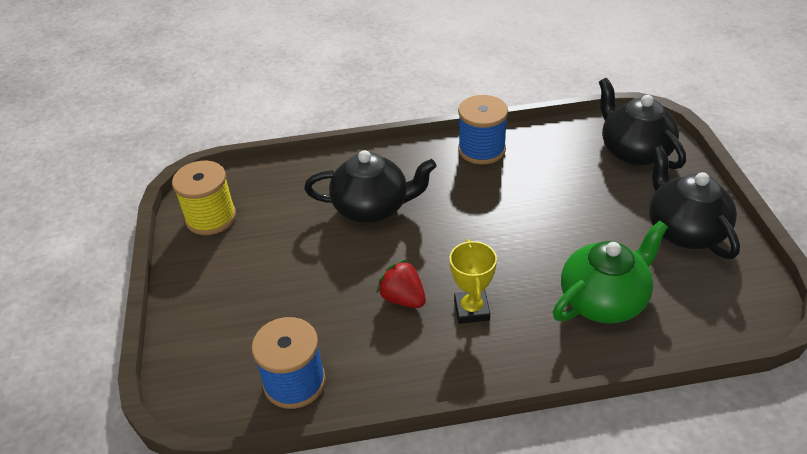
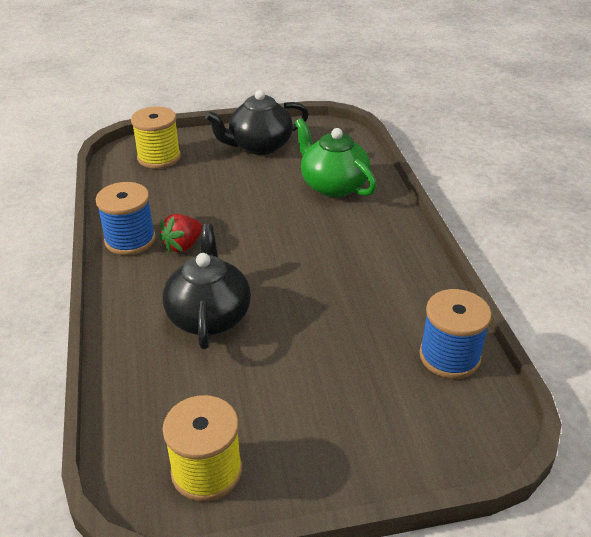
camera: 95 degrees left, 5 degrees down
red strawberry [376,259,426,308] -> red strawberry moved to [159,214,202,253]
yellow trophy [450,239,497,324] -> none
black teapot [599,78,686,169] -> yellow spool [131,106,181,169]

